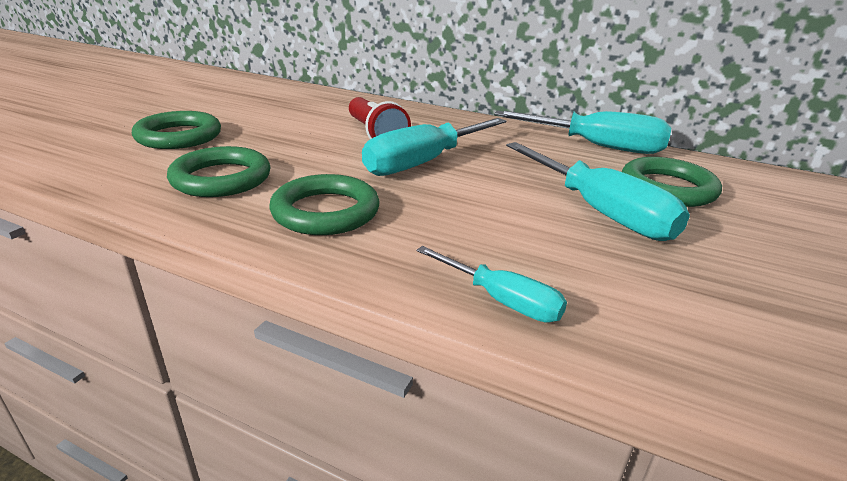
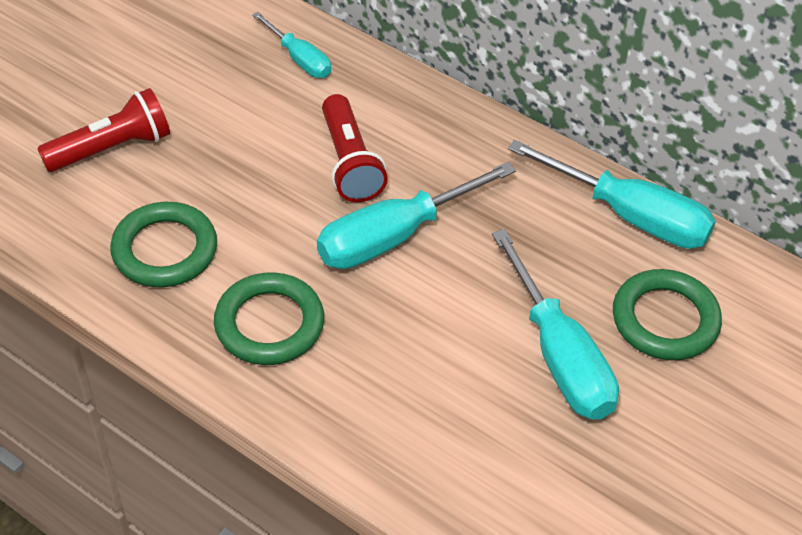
camera: 10 degrees right, 20 degrees up
green ring [132,111,221,149] -> red flashlight [37,88,170,172]
turquoise screwdriver [416,246,567,323] -> turquoise screwdriver moved to [252,12,331,78]

